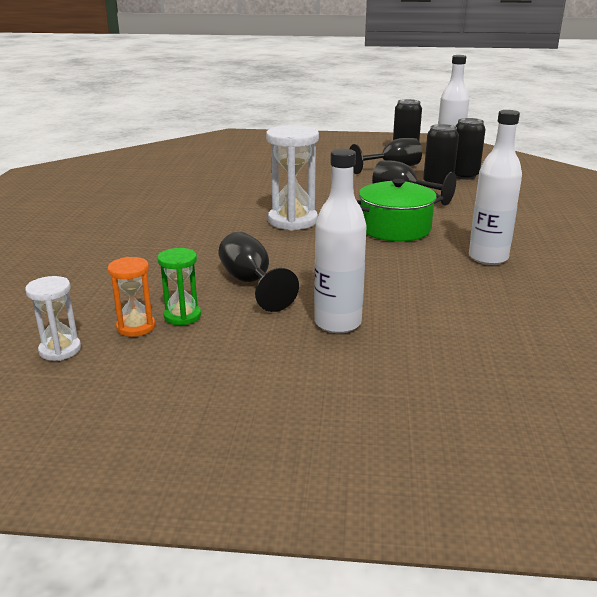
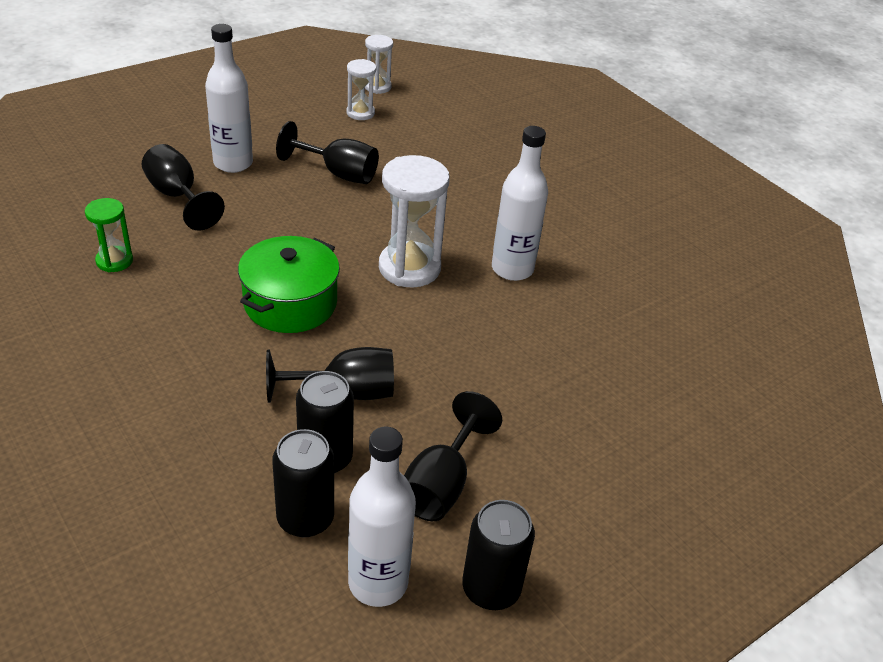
camera: 135 degrees right, 15 degrees up
orange hourglass [108,257,155,337] -> white hourglass [347,59,376,120]
green hourglass [157,248,201,326] -> green hourglass moved to [85,198,133,272]
white bottle [469,110,522,265] -> white bottle moved to [492,126,548,281]
none -> black goblet [142,144,225,231]

